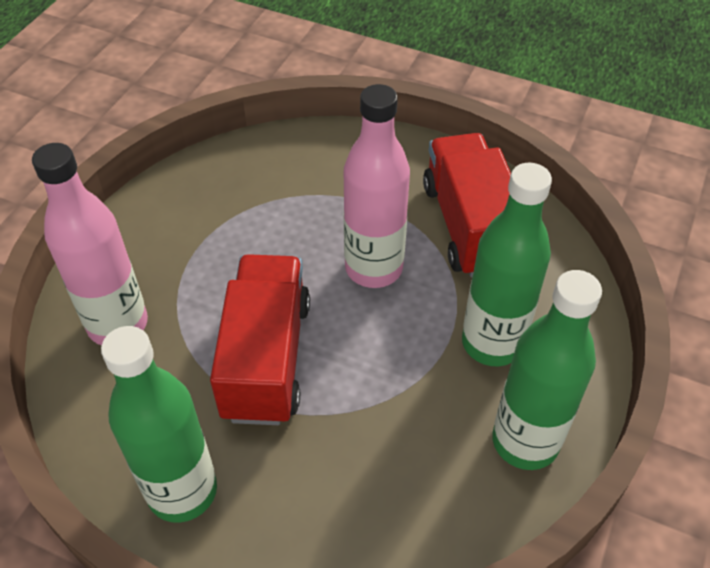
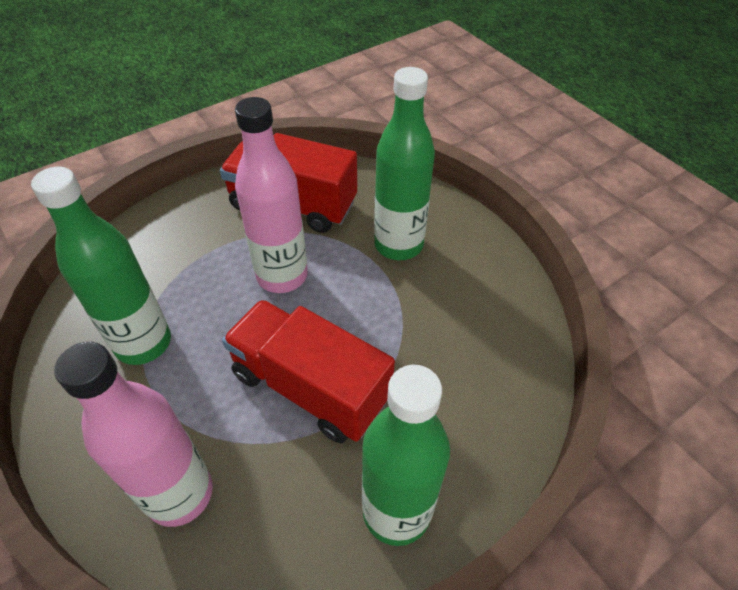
camera: 60 degrees left, 0 degrees up
green bottle [492,270,602,470] -> green bottle moved to [31,167,171,365]

